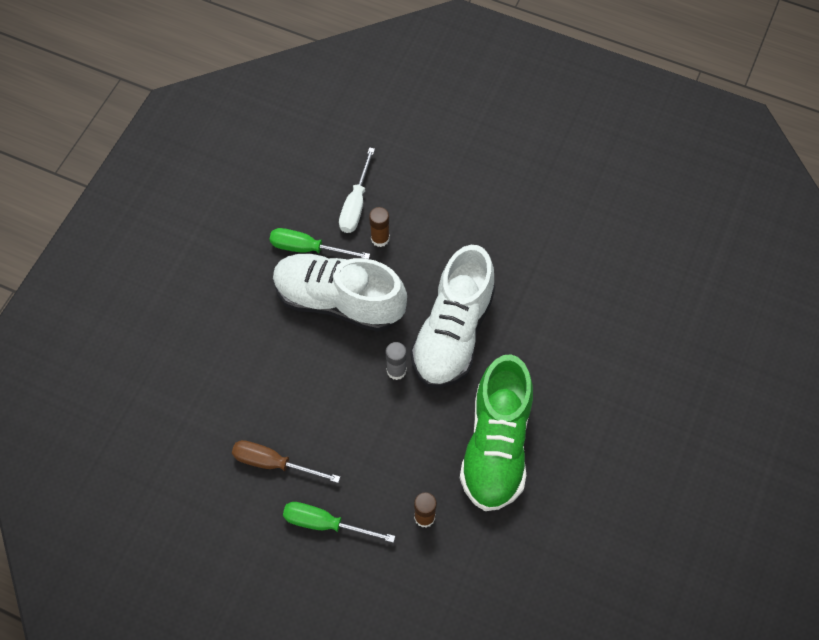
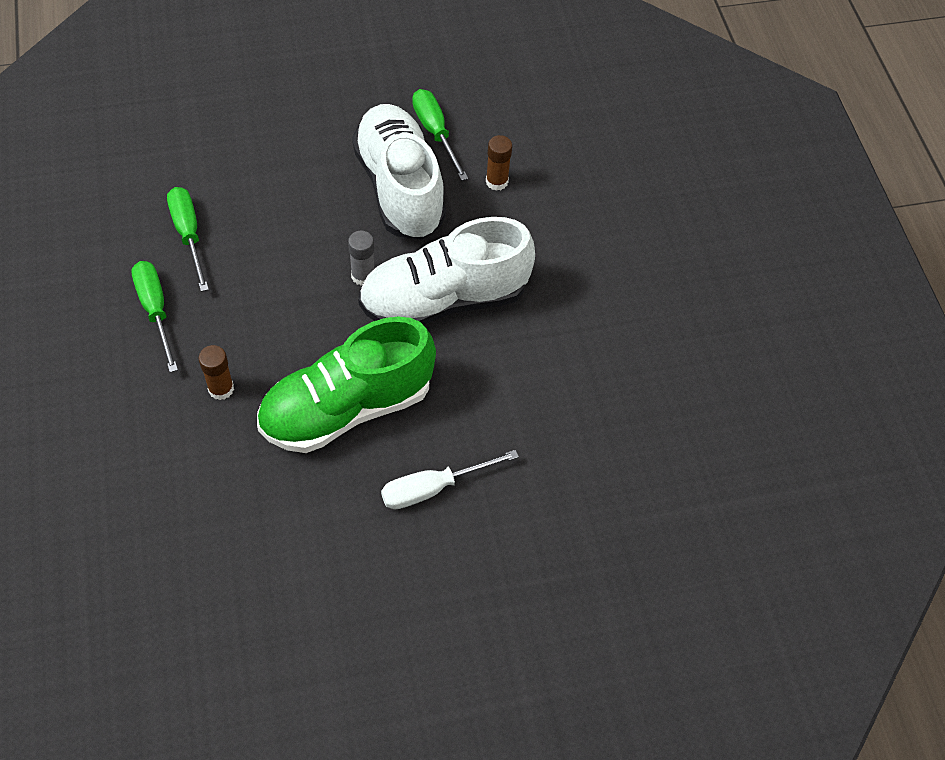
camera: 50 degrees right, 5 degrees down
brown screwdriver [232,440,340,483] -> green screwdriver [167,187,209,292]
white screwdriver [339,147,375,233] -> white screwdriver moved to [381,450,519,509]

